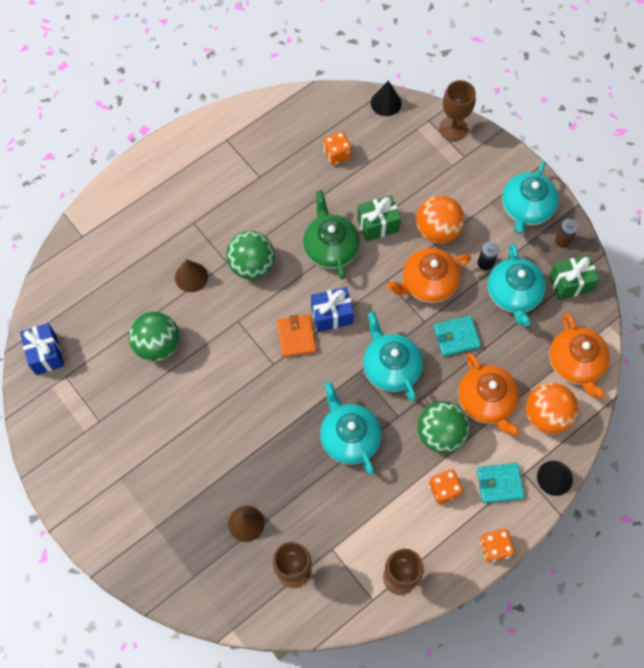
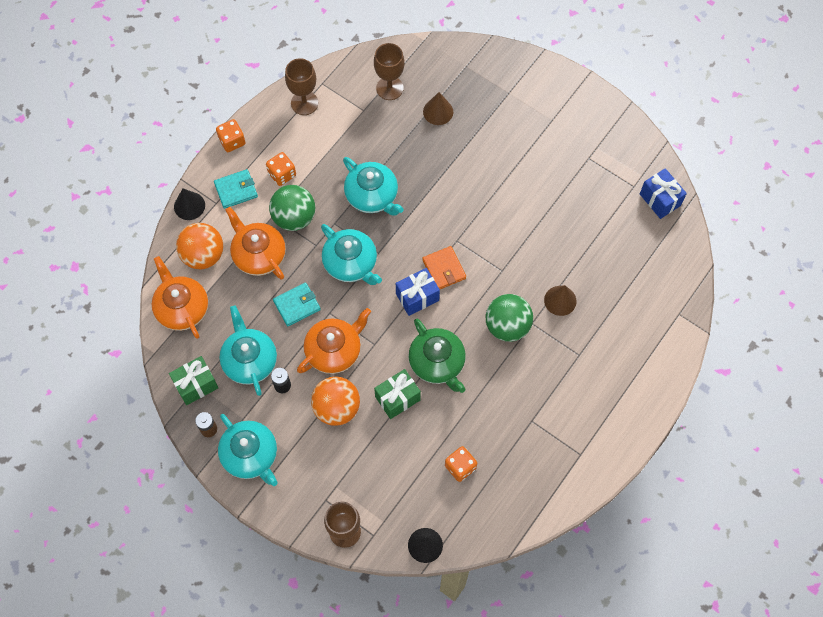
camera: 165 degrees right, 0 degrees up
green ball [129,312,180,362] -> none
turquoise teapot [502,161,559,234] -> turquoise teapot turned 135 degrees clockwise [218,414,278,486]

